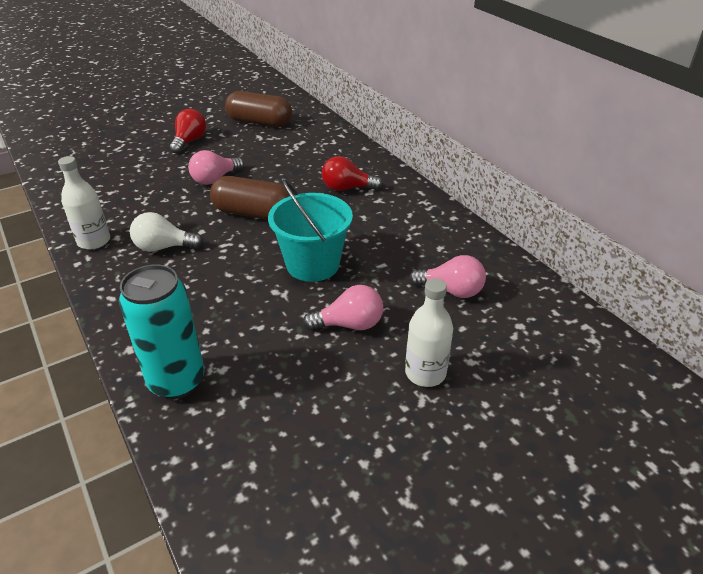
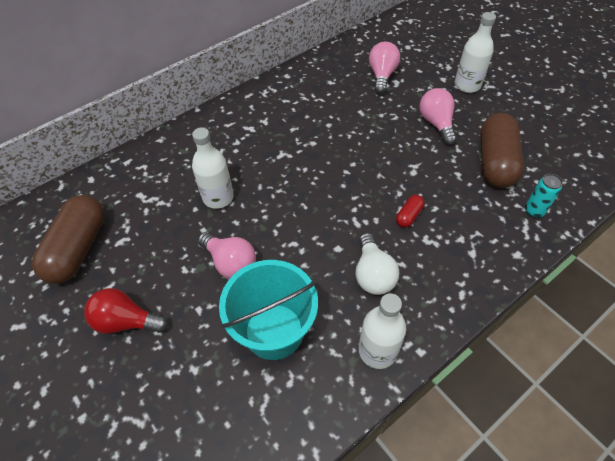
camera: 95 degrees left, 15 degrees up
turquoise can [119,264,204,399] -> turquoise can [525,174,563,218], size x0.46
brown capsule [210,176,290,220] -> brown capsule moved to [480,113,524,188]
turquoise bucket [268,179,353,282] -> turquoise bucket moved to [219,260,318,360]
red light bulb [322,156,383,191] -> none
none -> white bottle [192,127,234,209]
none -> red capsule [396,195,424,228]

